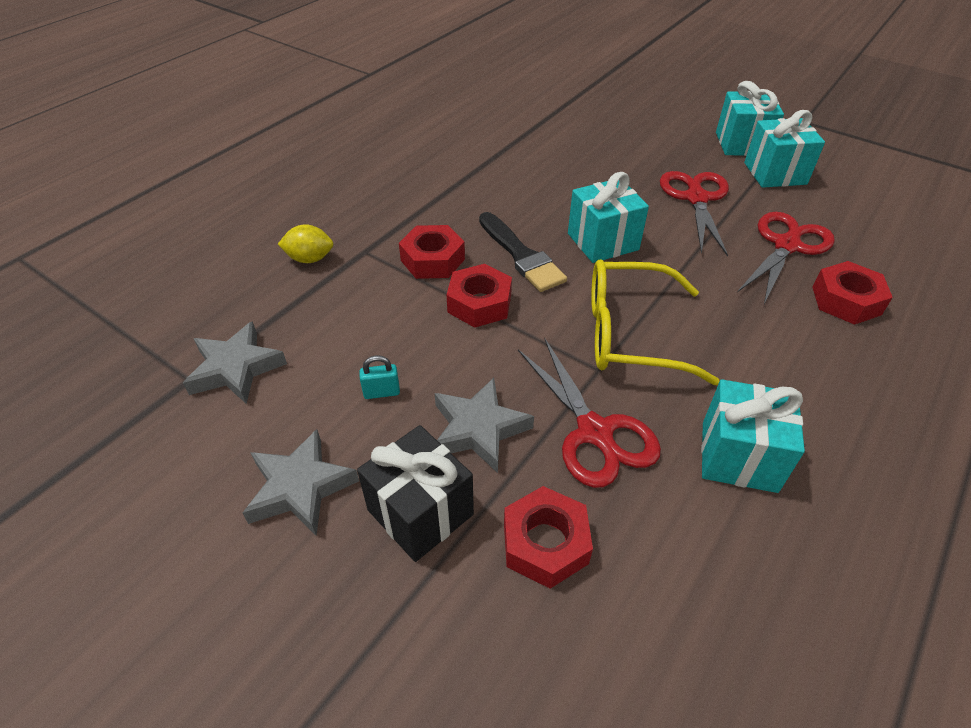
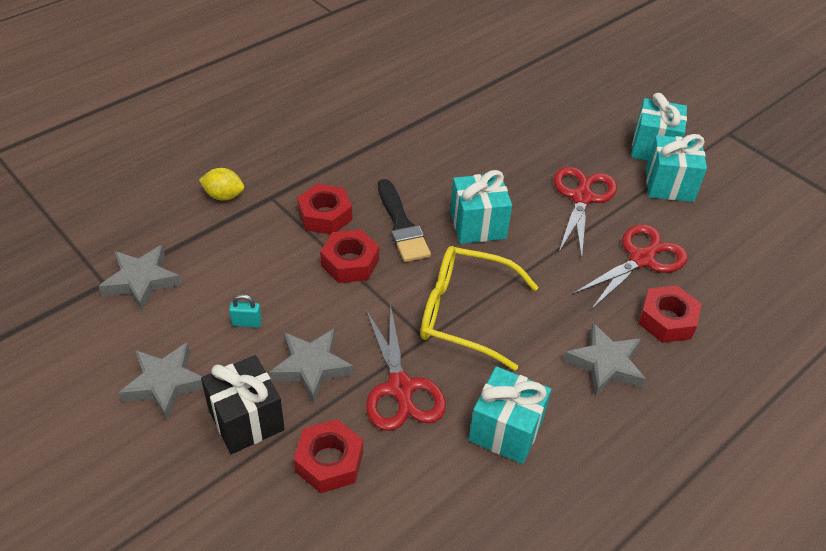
camera: 10 degrees right, 0 degrees up
none -> grey star [563,323,646,397]

